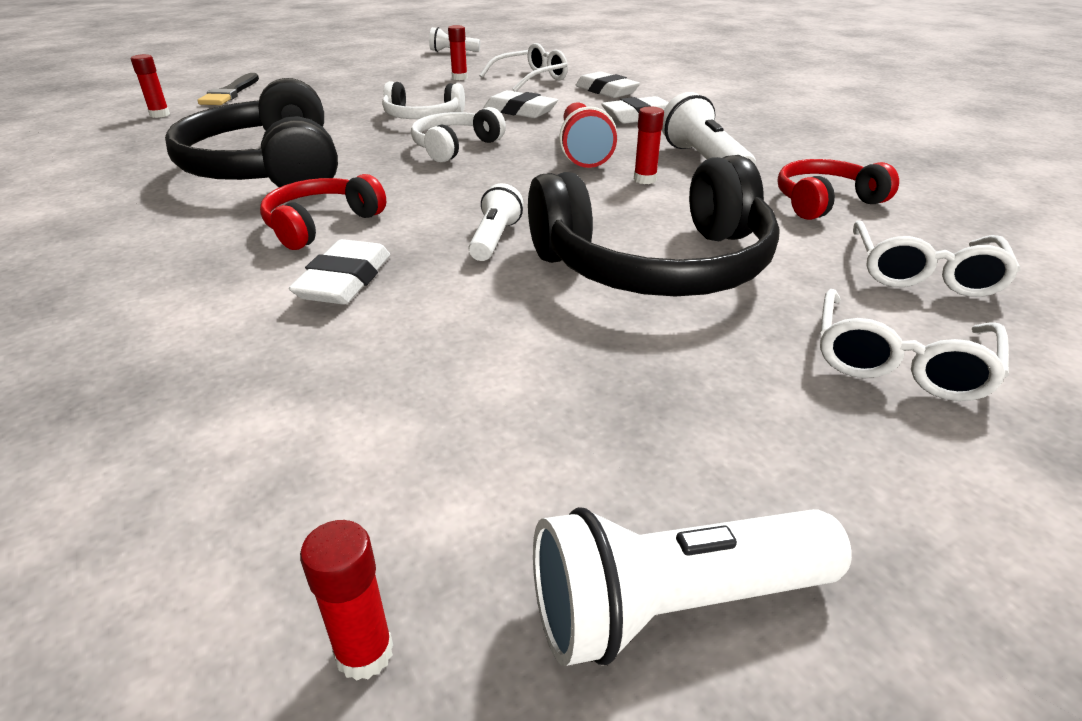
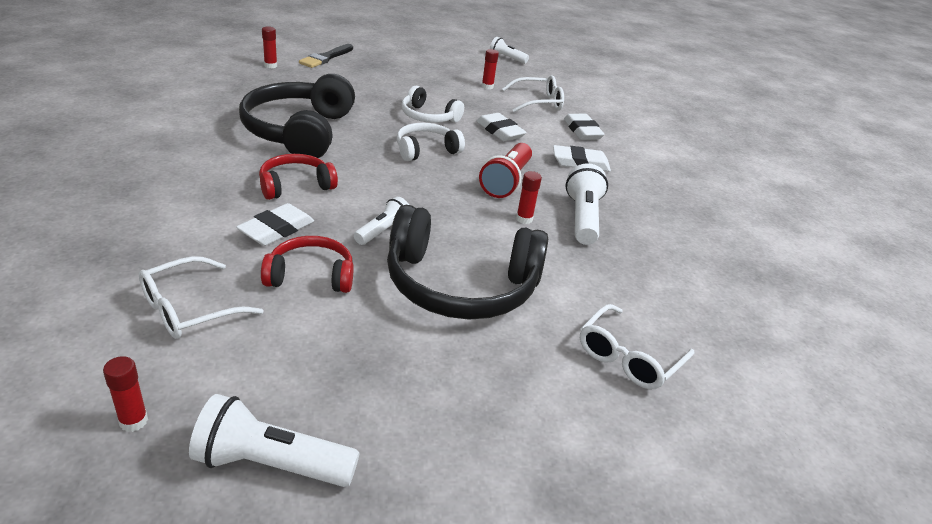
camera: 20 degrees right, 0 degrees up
red headphones [778,159,899,220] -> red headphones moved to [261,236,354,293]
white glasses [820,289,1009,401] -> white glasses moved to [139,256,263,339]

